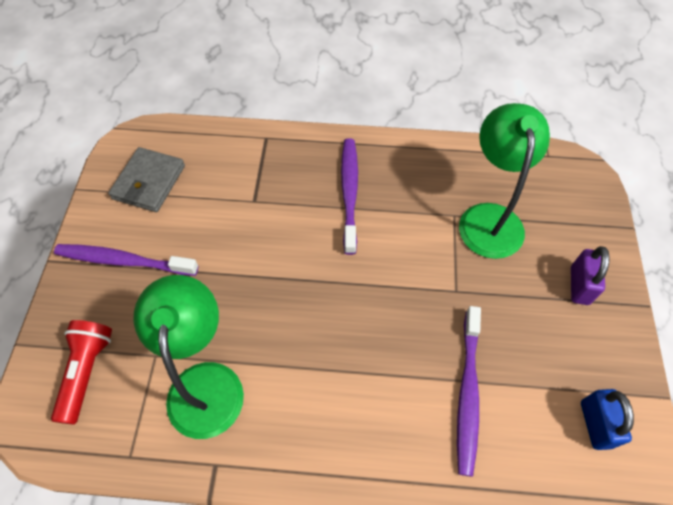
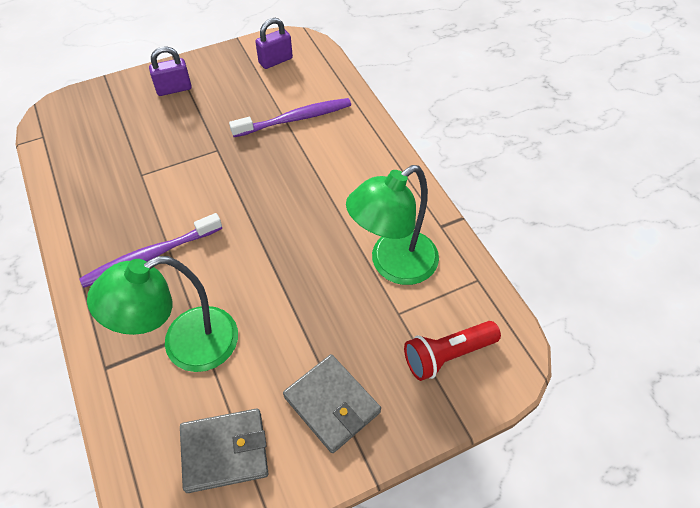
camera: 120 degrees left, 5 degrees down
purple toothbrush [54,244,198,276] -> grey wallet [283,354,381,453]
green lamp [459,103,550,259] -> green lamp moved to [87,256,238,372]
blue padlock [581,389,634,450] -> purple padlock [255,18,293,69]

